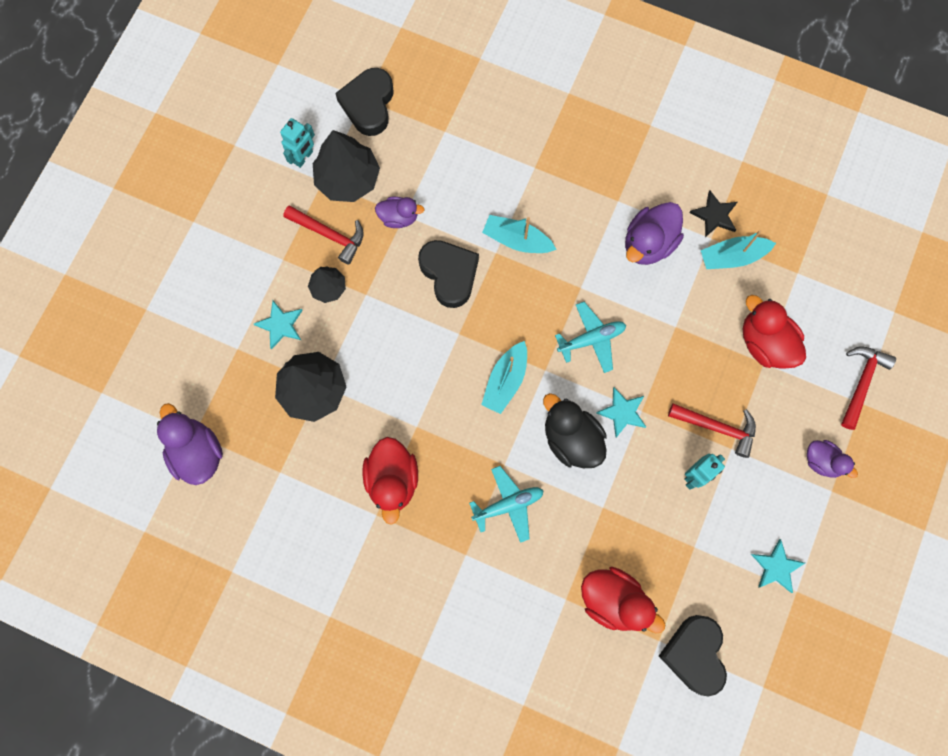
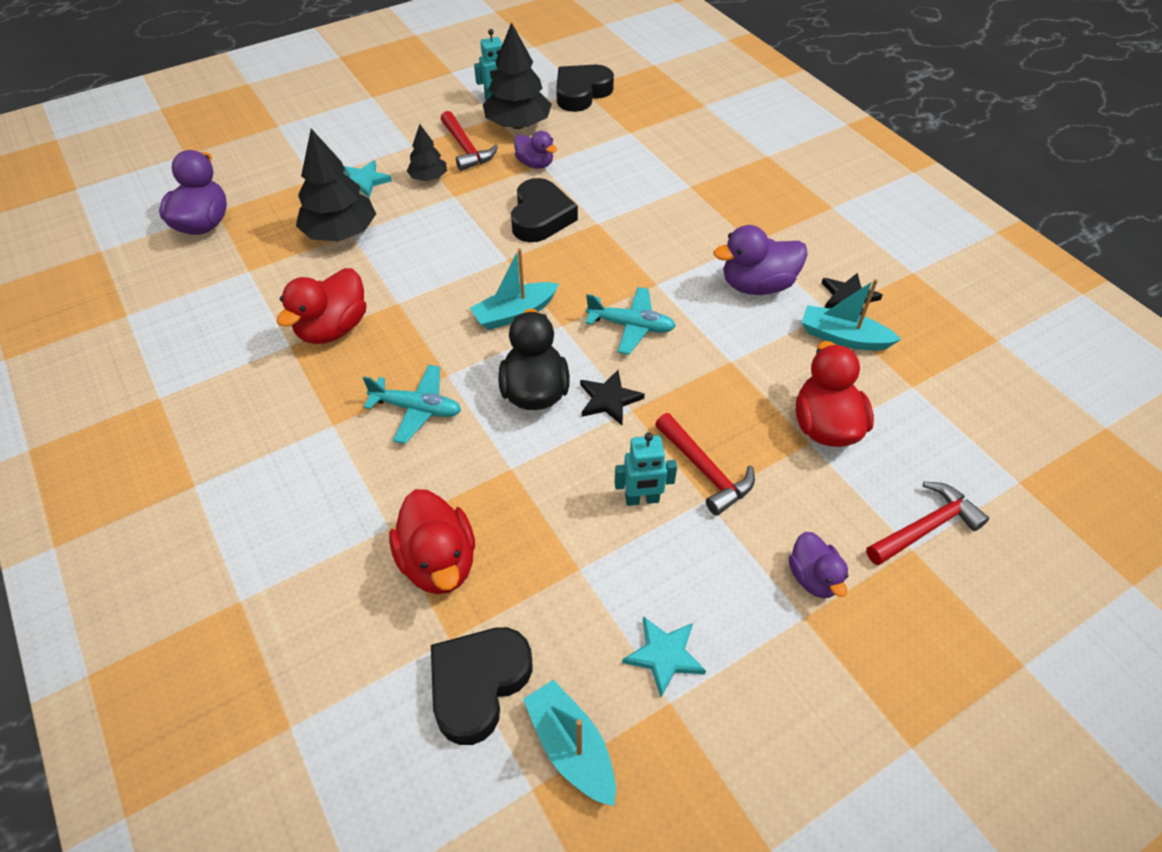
camera: 35 degrees right, 25 degrees down
turquoise boat [482,215,557,253] -> turquoise boat moved to [523,680,616,806]
turquoise star [596,387,646,438] -> black star [580,370,645,425]

